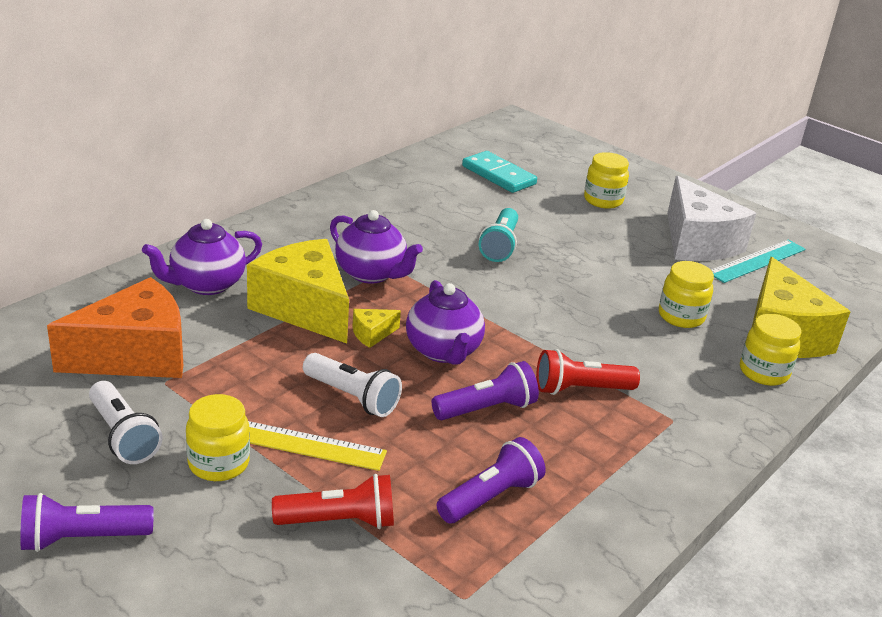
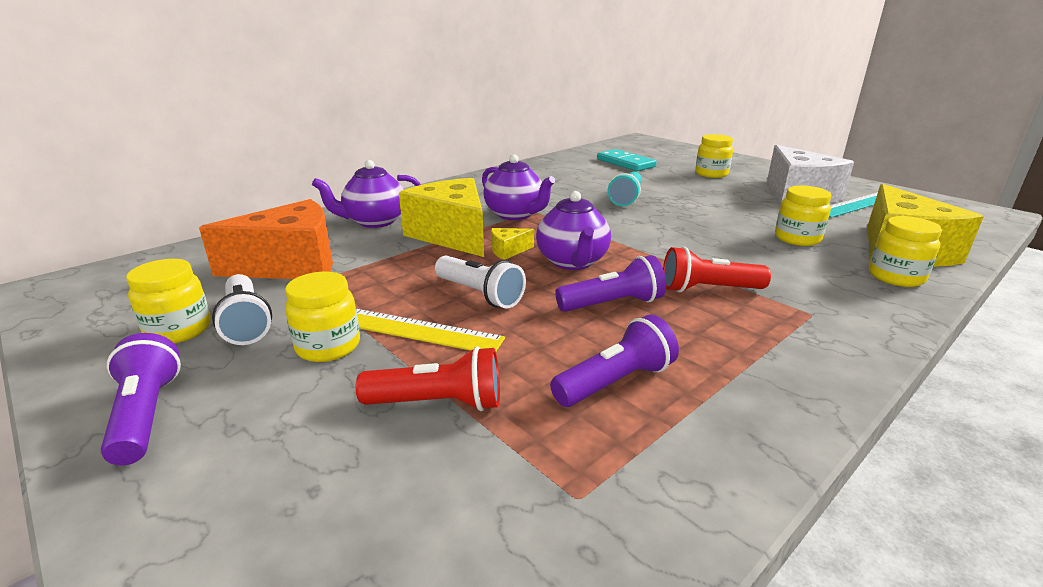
camera: 10 degrees right, 5 degrees down
purple flashlight [20,493,154,552] -> purple flashlight turned 75 degrees clockwise [101,333,181,465]
none -> yellow jar [126,259,211,344]

